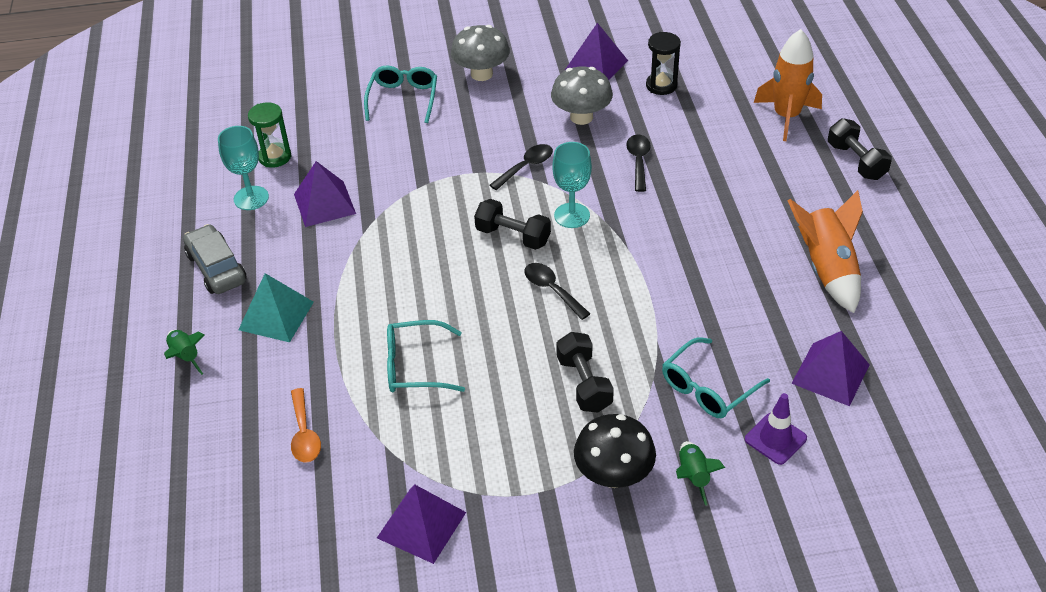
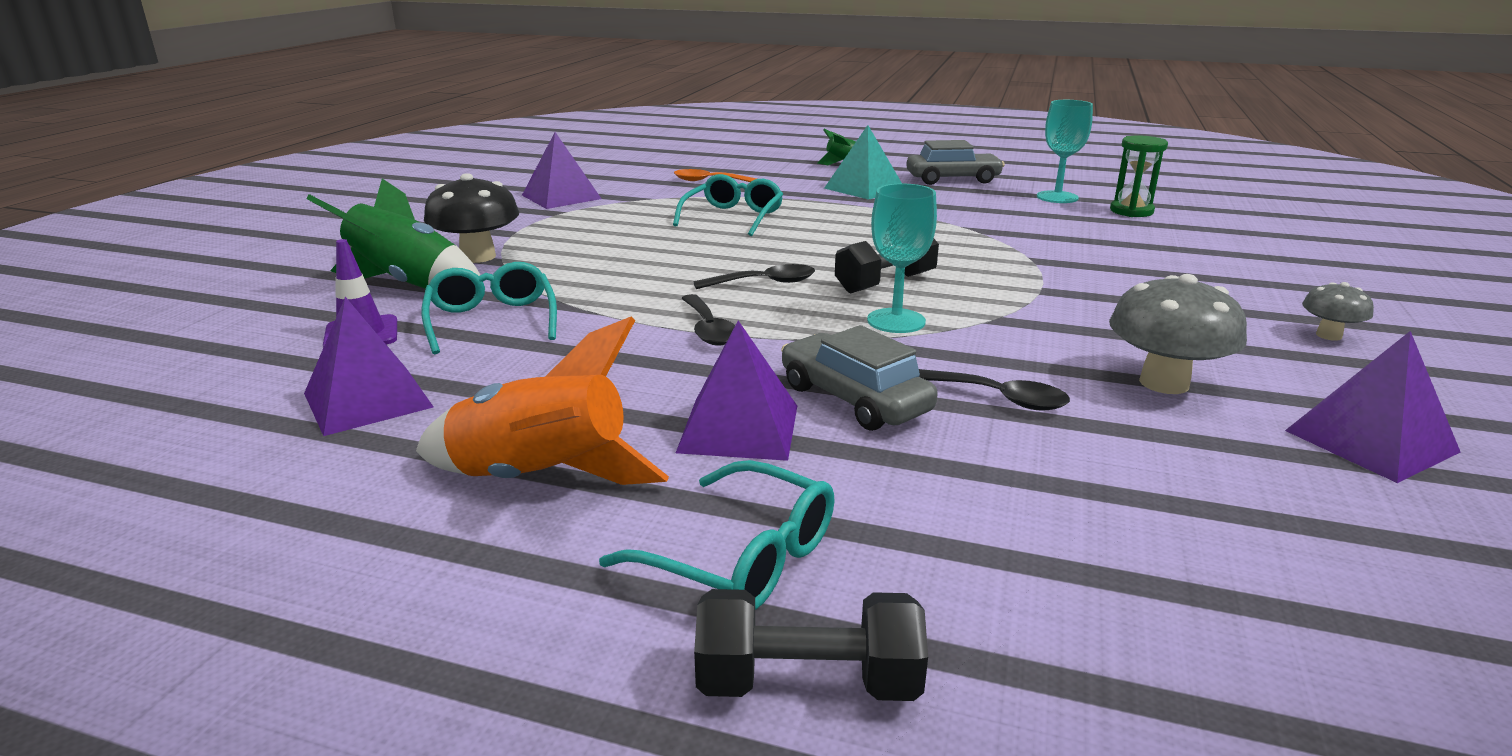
camera: 115 degrees right, 20 degrees down
purple pyramid [294,161,356,227] -> purple pyramid moved to [676,320,797,461]
turquoise glasses [364,65,437,123] -> turquoise glasses moved to [599,460,834,610]
grey mushroom [451,25,510,81] -> grey mushroom [1302,282,1374,341], size x0.55
black spoon [489,144,553,190] -> black spoon moved to [681,294,735,346]
black dumbbell [556,332,614,412] -> none
black hourglass [646,32,681,95] -> none
green rocket [676,441,725,506] -> green rocket [306,179,480,289], size x1.88
orange rocket [754,29,822,141] -> none
none -> grey car [781,325,938,431]

